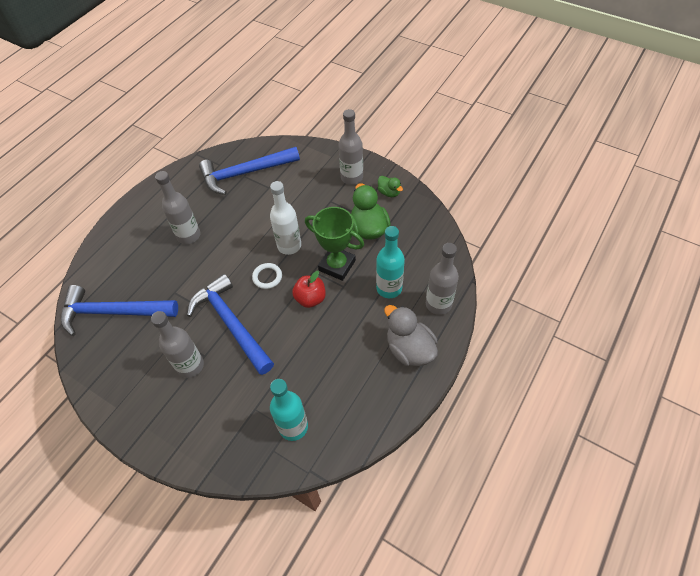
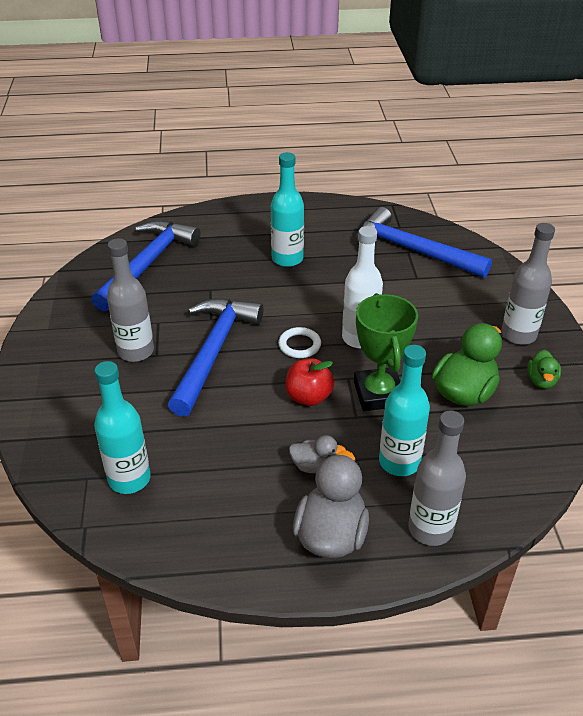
camera: 50 degrees right, 15 degrees down
blue hammer [61,285,178,336] -> blue hammer turned 60 degrees clockwise [91,220,201,311]
grey bottle [155,171,200,244] -> turquoise bottle [271,152,304,267]
none -> grey duck [289,435,346,473]

